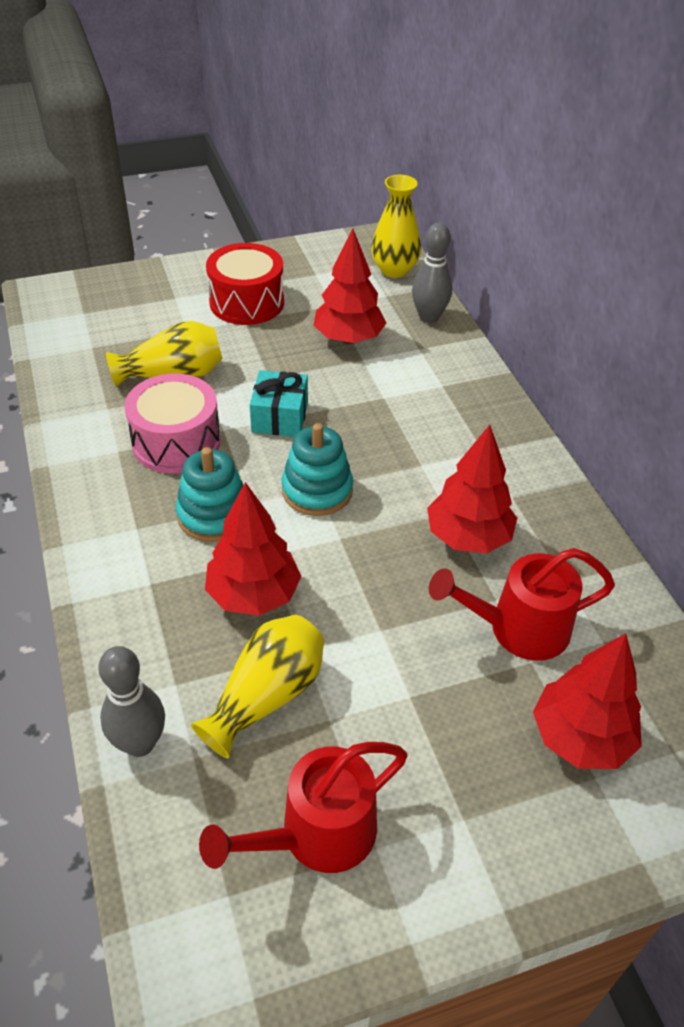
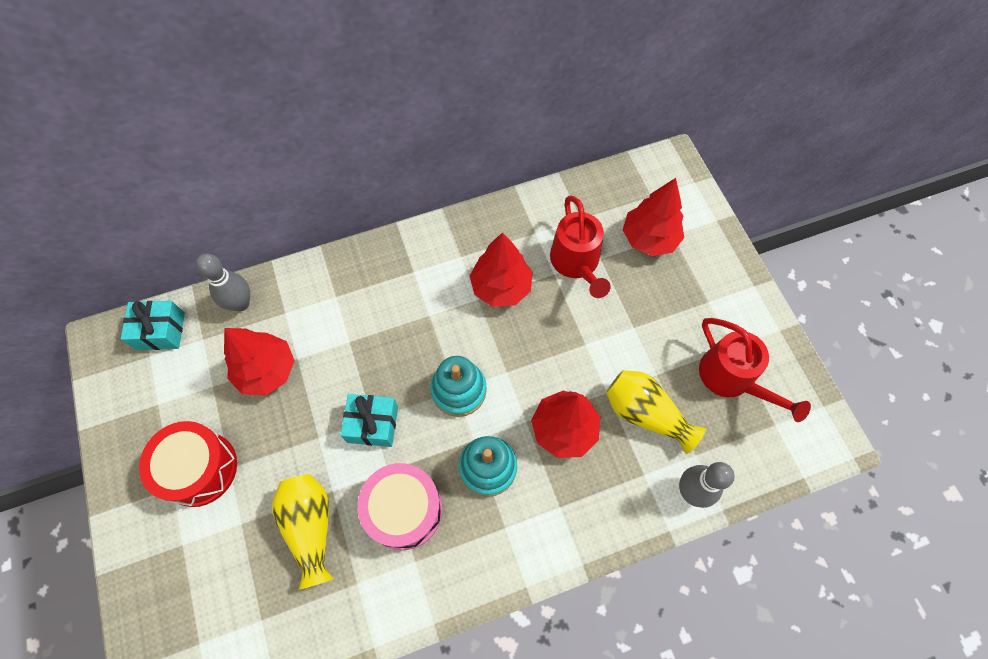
camera: 90 degrees left, 20 degrees up
yellow vase [371,175,421,278] -> turquoise gift [121,301,185,350]

